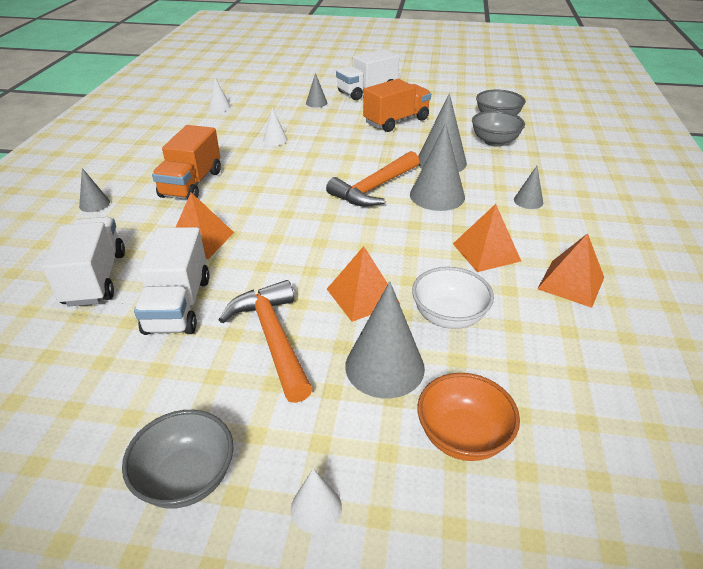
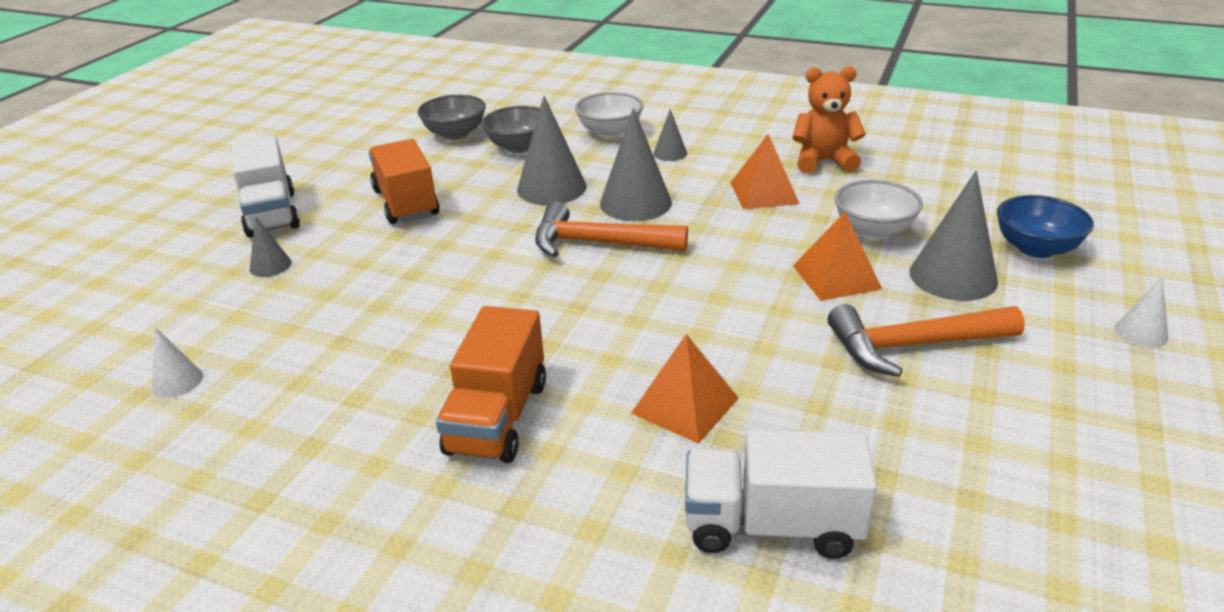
camera: 75 degrees left, 5 degrees down
grey cone [79,168,110,212] -> none
grey bowl [122,410,234,509] -> none
white truck [134,227,210,335] -> none
orange truck [152,125,221,200] -> orange truck turned 75 degrees clockwise [436,306,546,463]
white cone [263,107,288,146] -> none
orange hammer [326,151,419,207] -> orange hammer turned 135 degrees clockwise [535,202,688,257]
orange bowl [417,373,520,461] -> blue bowl [997,195,1094,258]
orange pyramid [537,233,604,308] -> orange teddy bear [792,66,866,174]
none -> white bowl [575,92,643,138]

